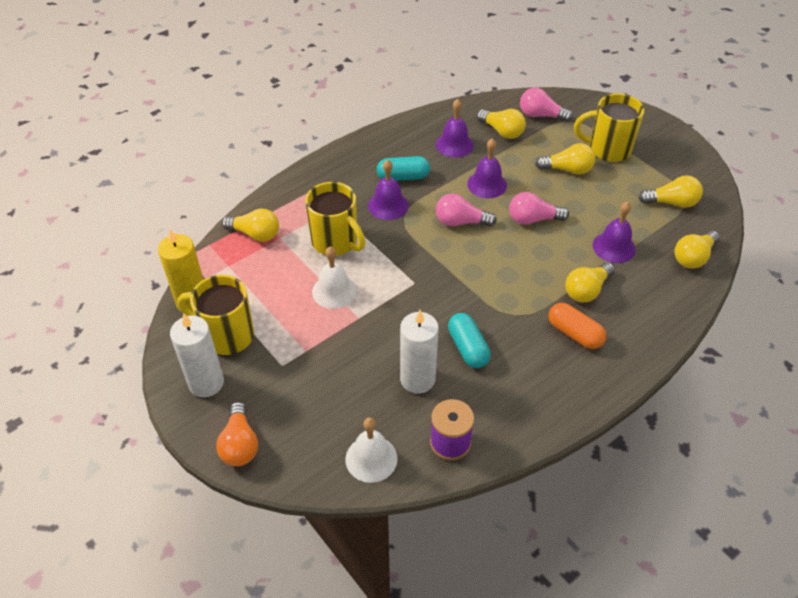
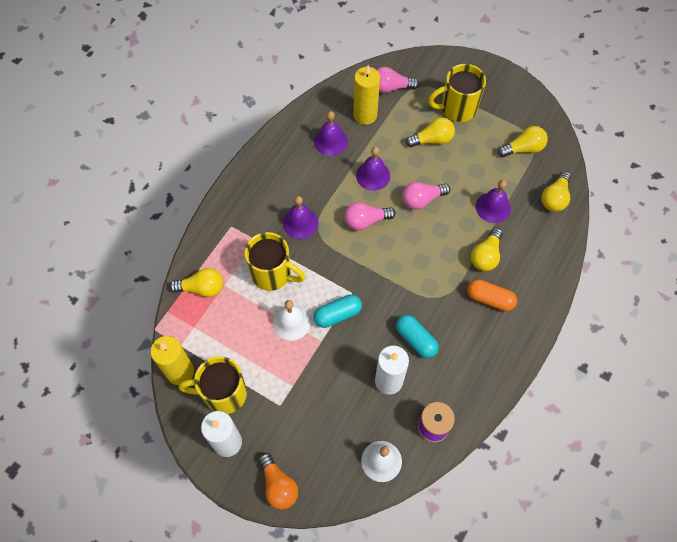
camera: 20 degrees left, 15 degrees up
turquoise capsule [377,156,430,181] -> turquoise capsule moved to [314,295,362,328]
yellow light bulb [477,109,526,139] -> yellow candle [353,65,380,125]

